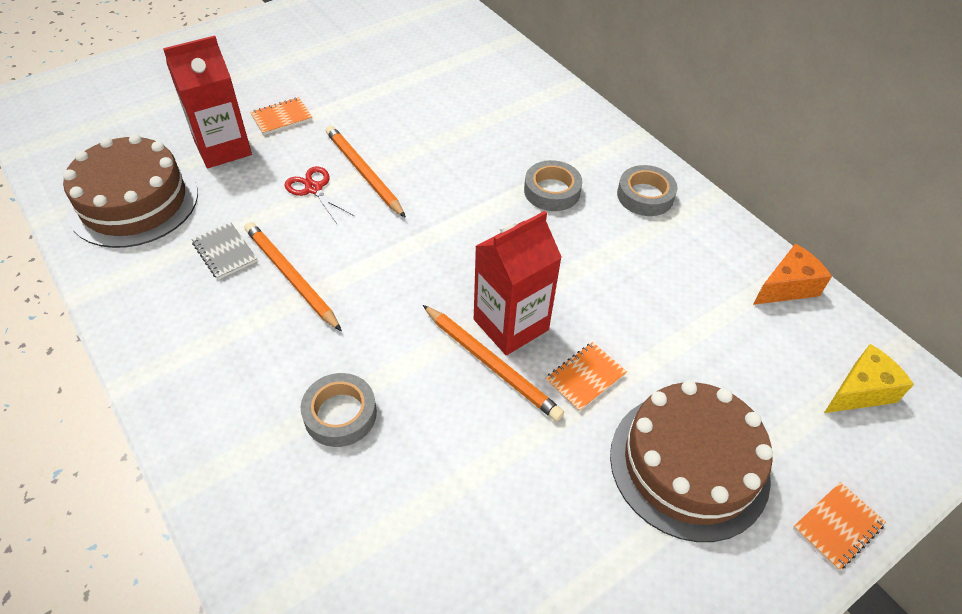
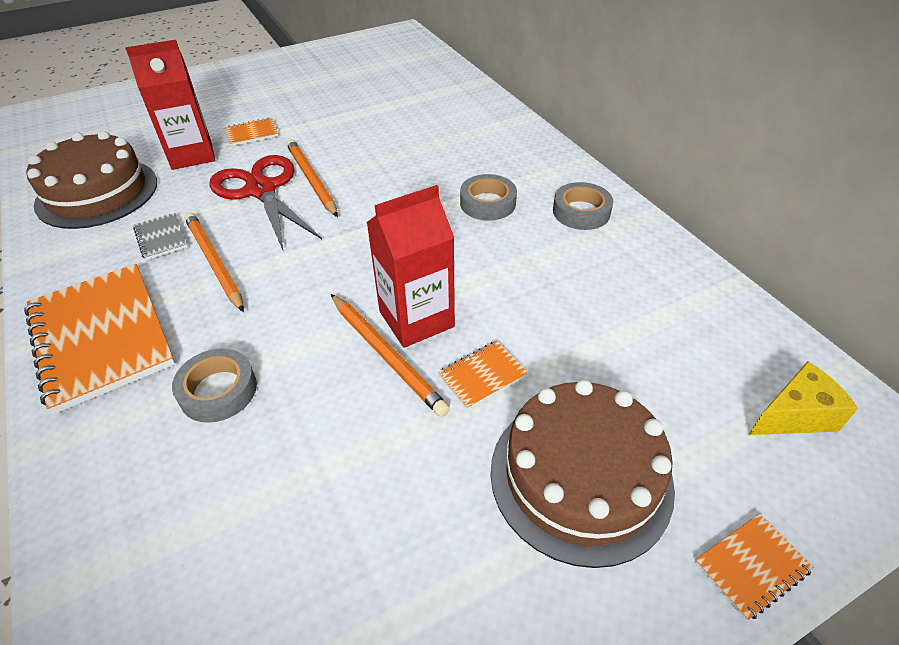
camera: 10 degrees right, 5 degrees down
red scissors [284,166,354,224] -> red scissors [210,155,322,250], size x1.95
orange cheese [753,244,832,305] -> none
none -> orange notebook [24,264,175,414]

